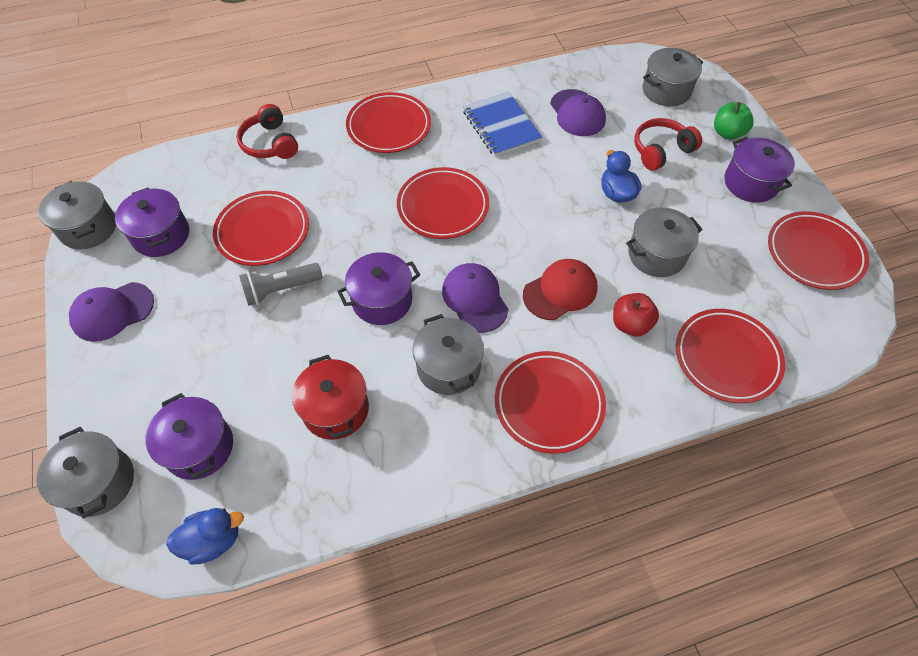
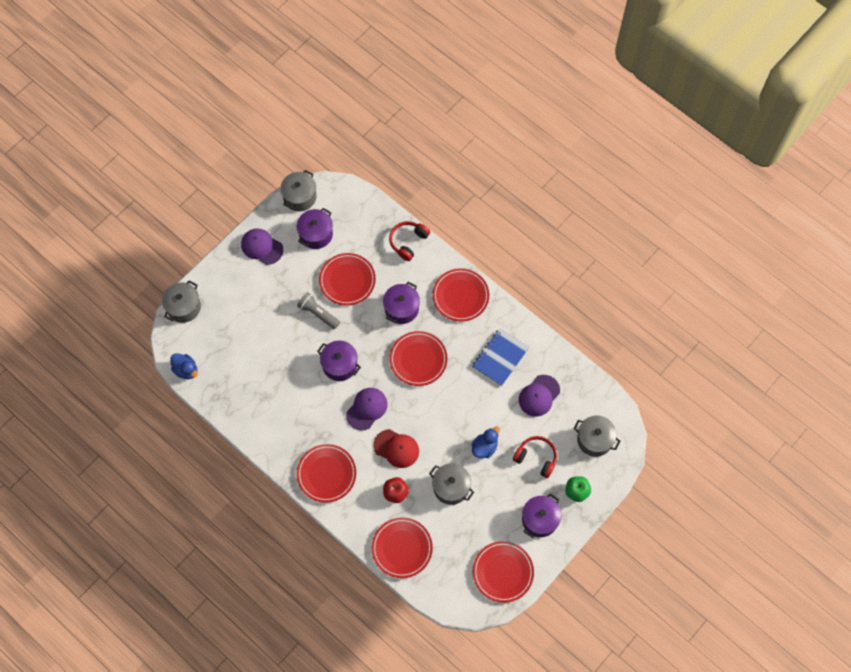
camera: 60 degrees right, 10 degrees up
purple pot [145,393,233,480] -> purple pot moved to [383,282,420,324]
red pot [292,355,369,440] -> none
grey pot [413,314,484,395] -> none

